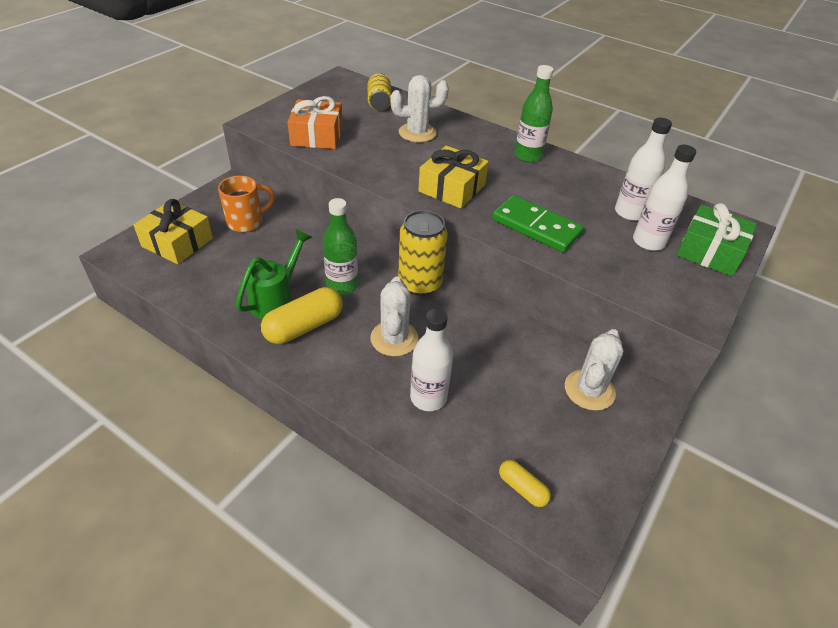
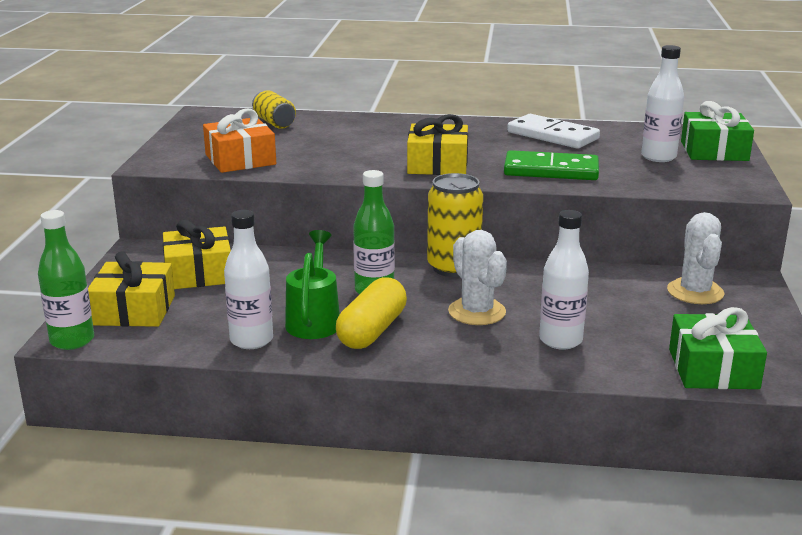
camera: 25 degrees left, 20 degrees down
orange mug [218,176,275,232] -> yellow gift [163,220,231,289]
white cactus [390,75,449,142] -> none
yellow capsule [499,460,551,507] -> green gift [669,307,767,389]
green bottle [515,65,553,163] -> green bottle moved to [38,210,94,350]
white bottle [615,118,672,221] -> white bottle moved to [224,210,273,349]
none -> white domino [507,114,600,149]

